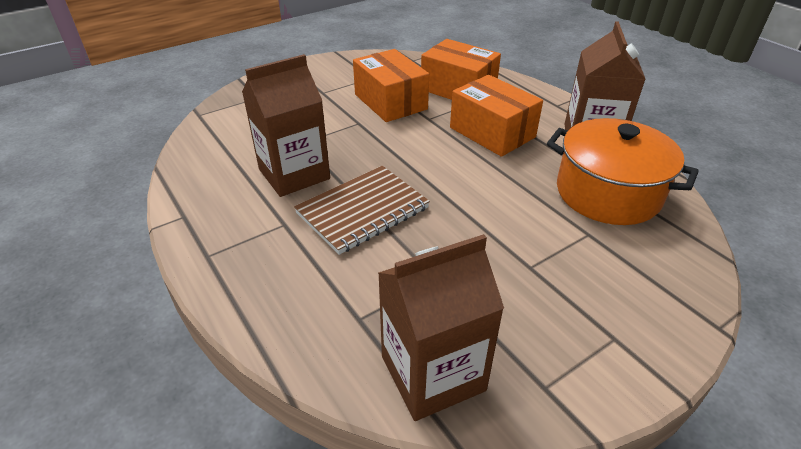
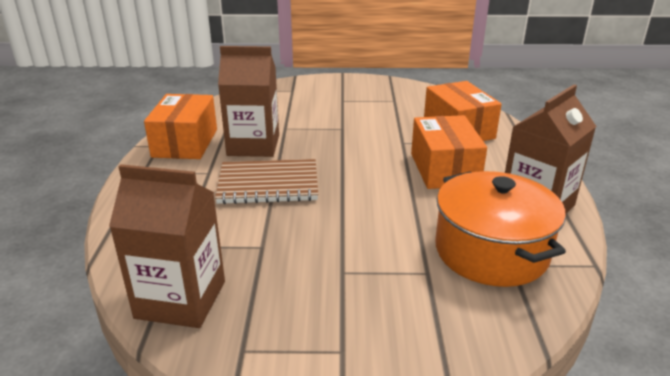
camera: 35 degrees right, 10 degrees down
orange box [353,49,429,122] -> orange box moved to [144,94,217,159]

